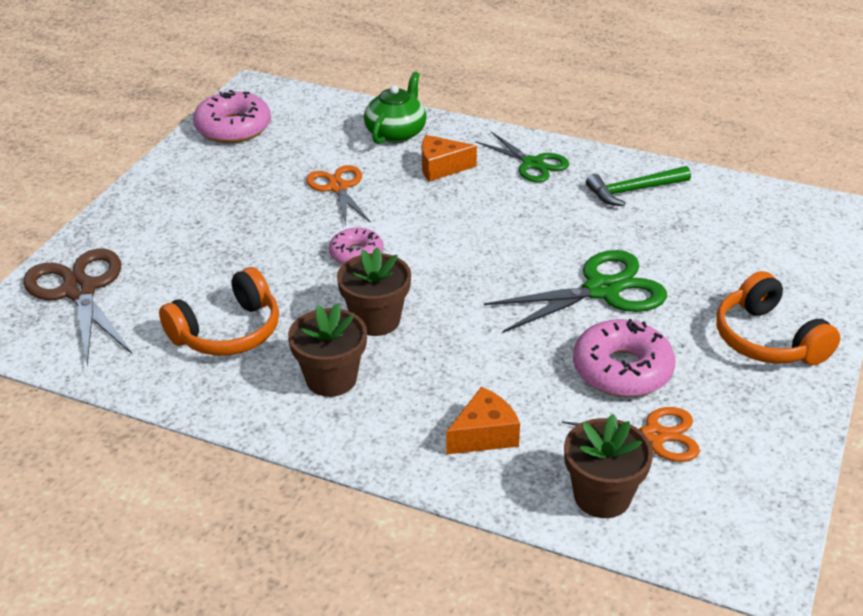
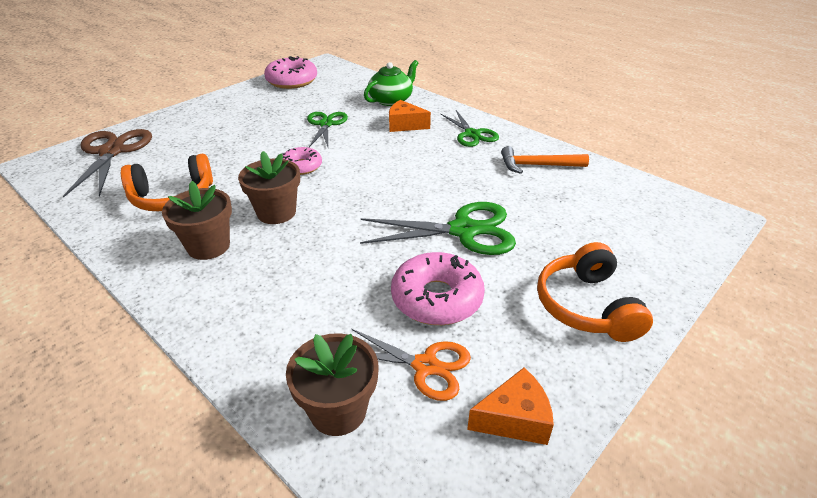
camera: 20 degrees right, 0 degrees up
orange scissors [306,165,371,225] -> green scissors [307,112,348,147]
orange cheese [446,387,520,454] -> orange cheese moved to [467,368,554,445]
green hammer [586,166,691,206] -> orange hammer [501,146,589,174]

